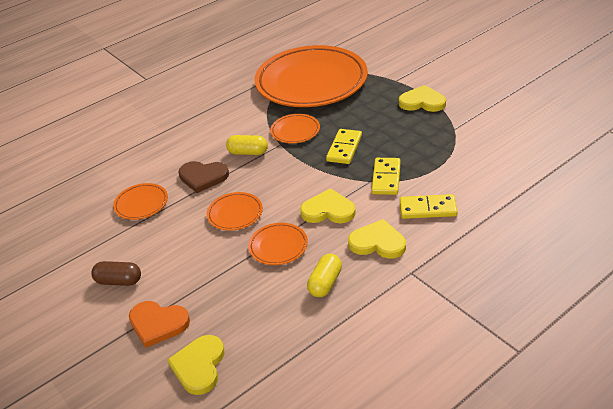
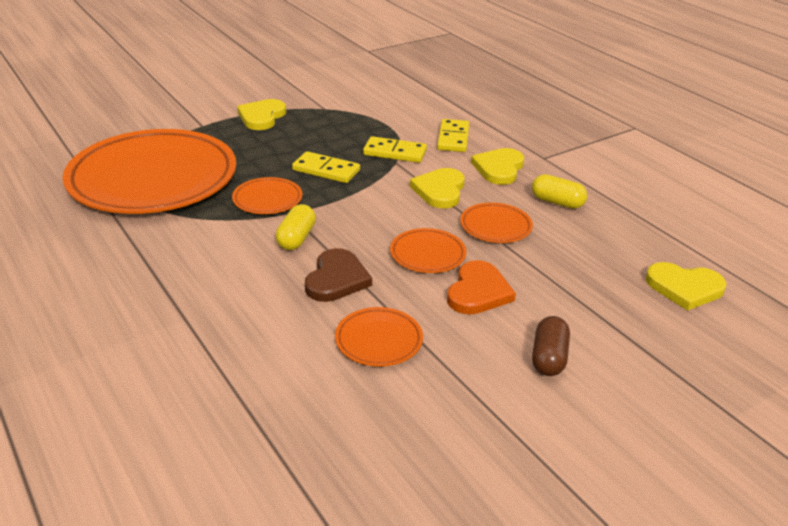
camera: 90 degrees left, 5 degrees down
orange heart [129,301,190,348] -> orange heart moved to [447,260,516,314]

